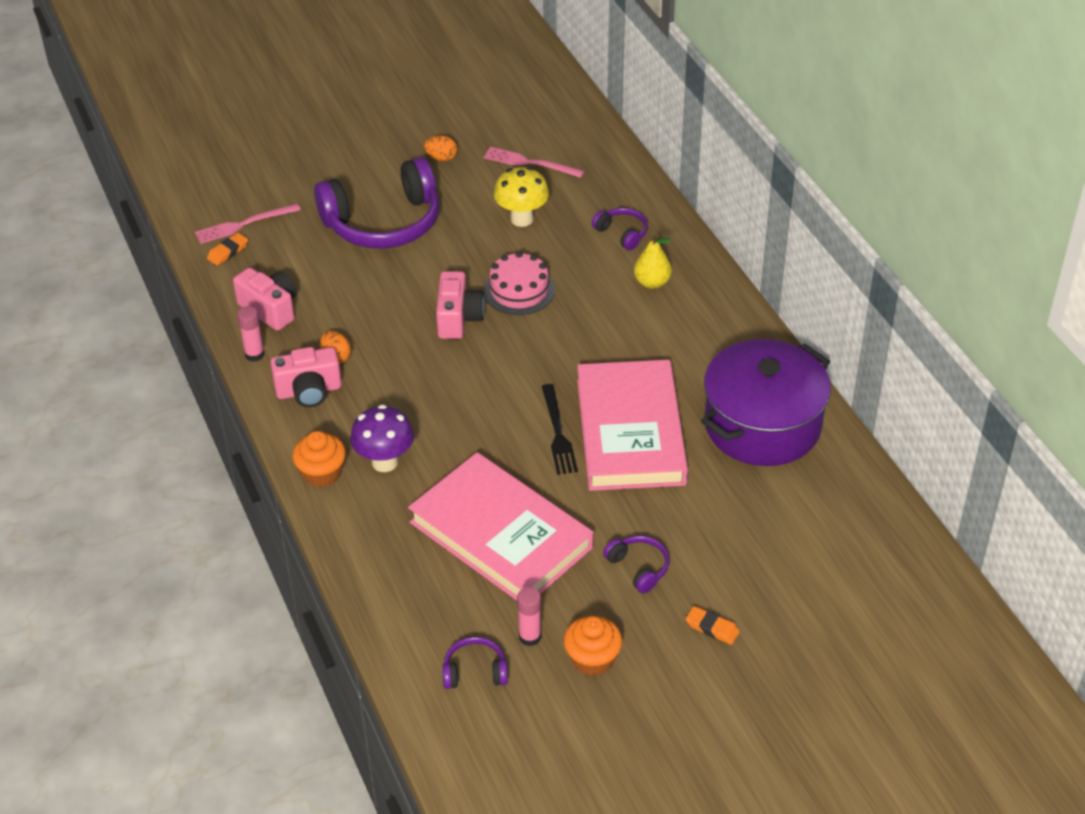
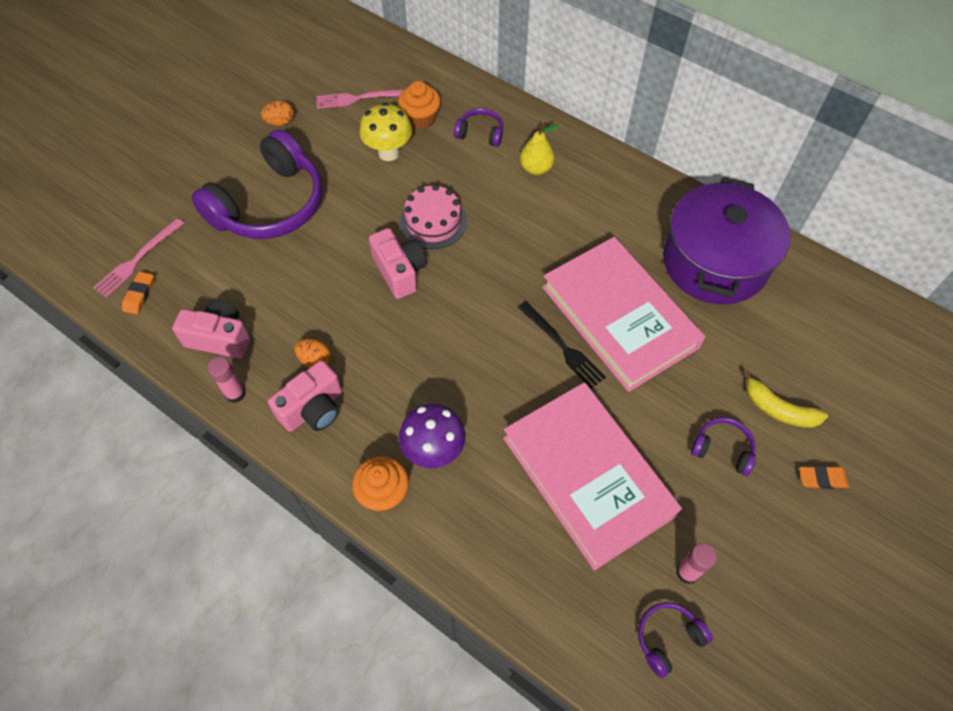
camera: 30 degrees left, 15 degrees up
pink book [408,452,594,601] -> pink book turned 45 degrees clockwise [503,382,682,570]
orange cupcake [564,616,622,676] -> orange cupcake moved to [398,81,441,129]
none -> yellow banana [743,370,828,428]

